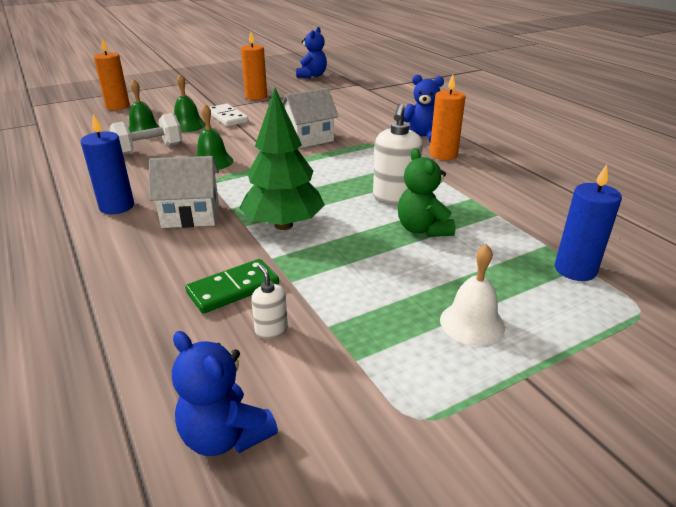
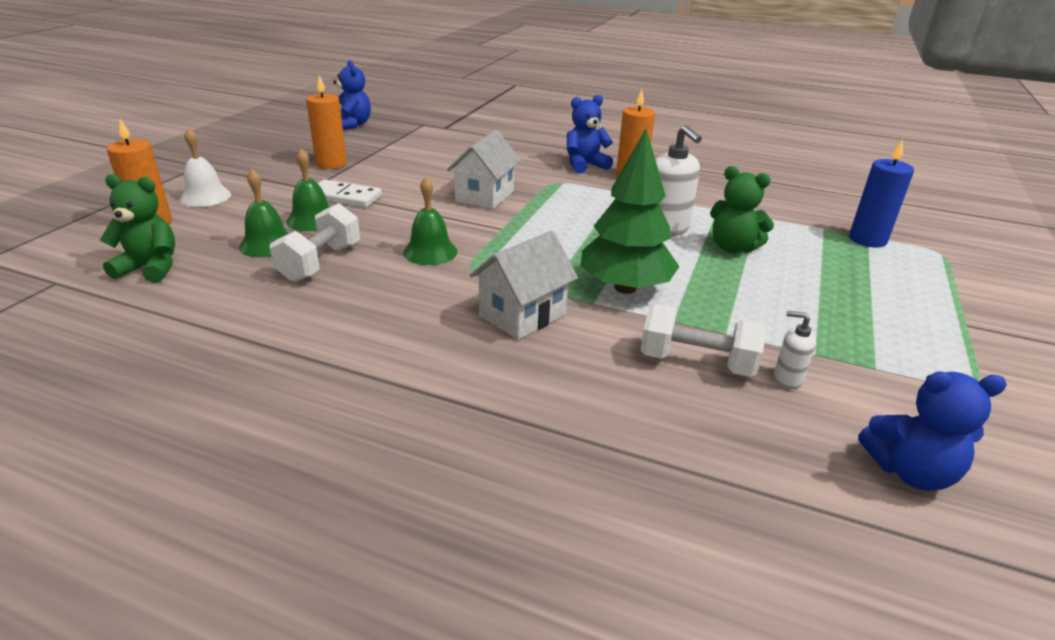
camera: 40 degrees left, 0 degrees up
blue candle [80,114,134,214] -> none
green domino [185,259,279,314] -> white dumbbell [641,304,766,377]
white bell [440,244,505,346] -> white bell moved to [180,128,231,207]
none -> green teddy bear [100,174,175,283]

